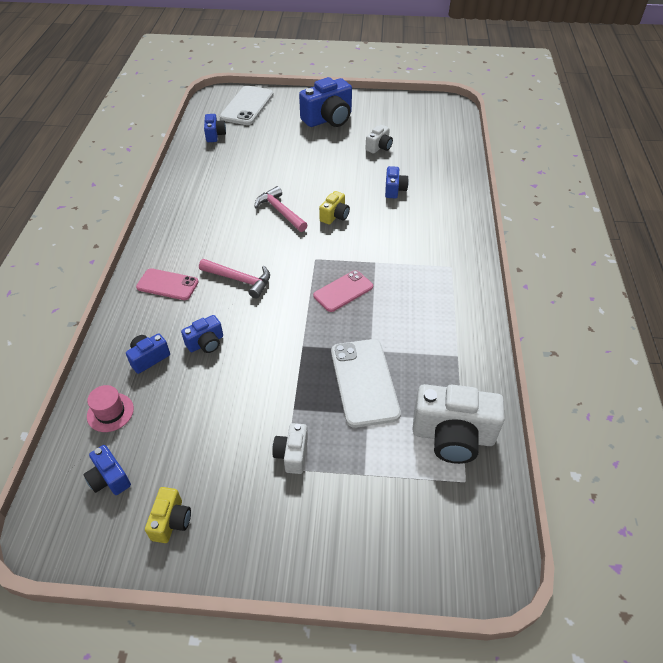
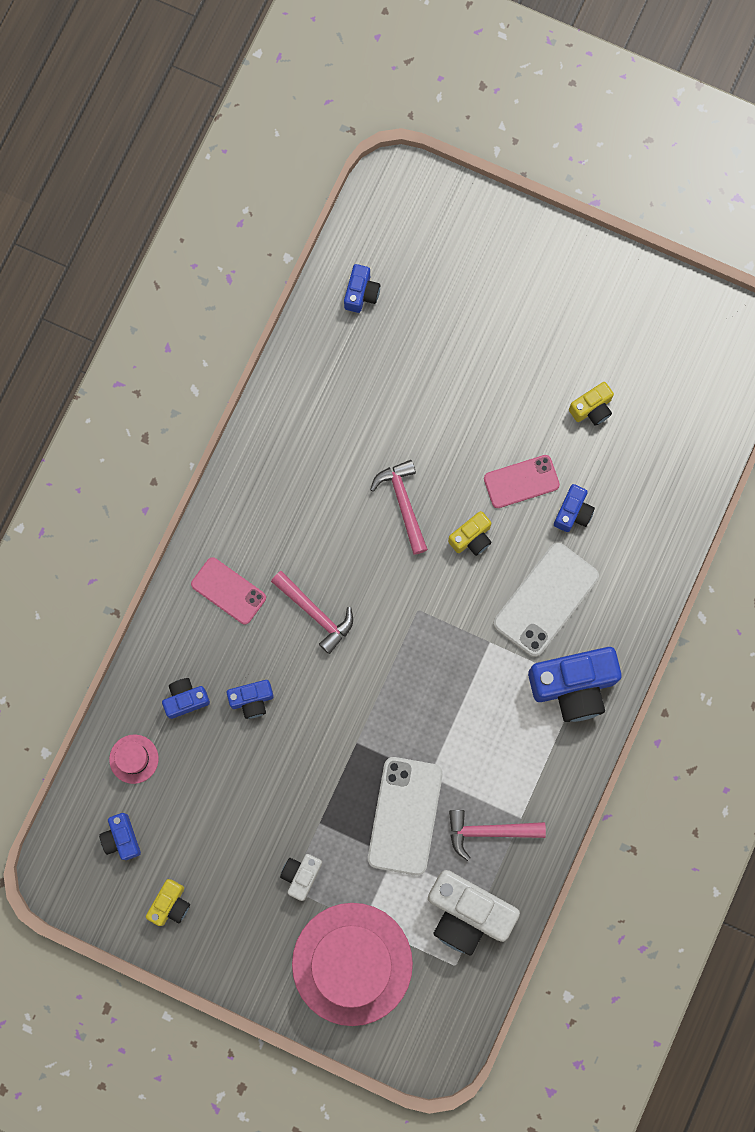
camera: 20 degrees right, 30 degrees up
white phone [220,86,274,125] -> white phone moved to [494,543,599,657]
blue camera [299,77,352,127] -> blue camera moved to [528,647,622,722]
pink phone [313,270,373,312] -> pink phone moved to [484,455,560,508]
white camera [365,125,393,154] -> yellow camera [569,382,614,426]
none -> pink hat [292,903,413,1026]
none -> pink hammer [449,810,546,861]

